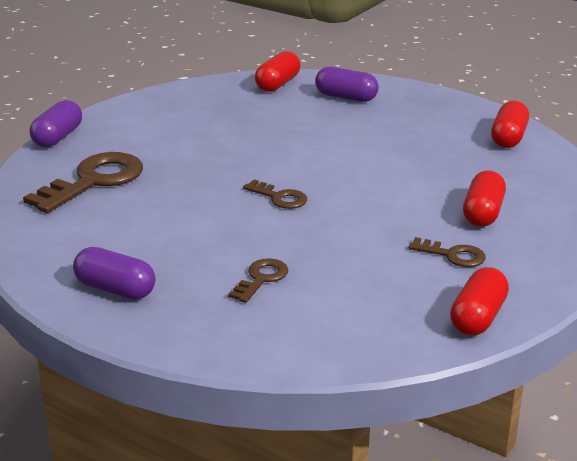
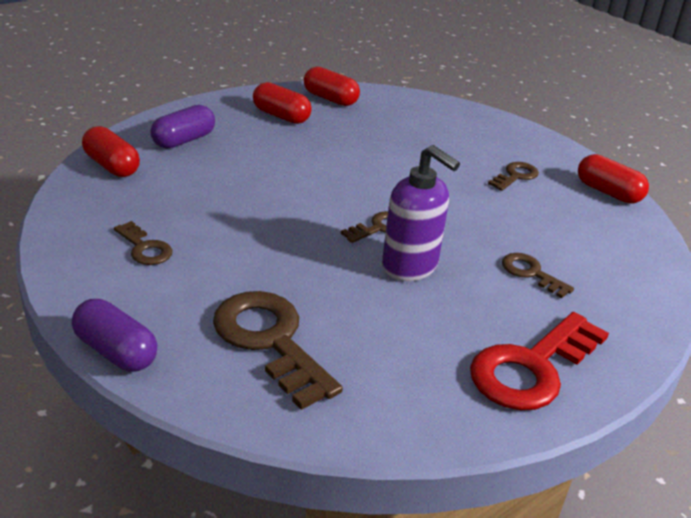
camera: 75 degrees left, 5 degrees up
purple capsule [73,247,156,300] -> red key [470,312,609,410]
red capsule [463,171,506,227] -> red capsule moved to [253,82,312,124]
none -> brown key [114,221,172,265]
none -> purple soap dispenser [382,145,460,281]

